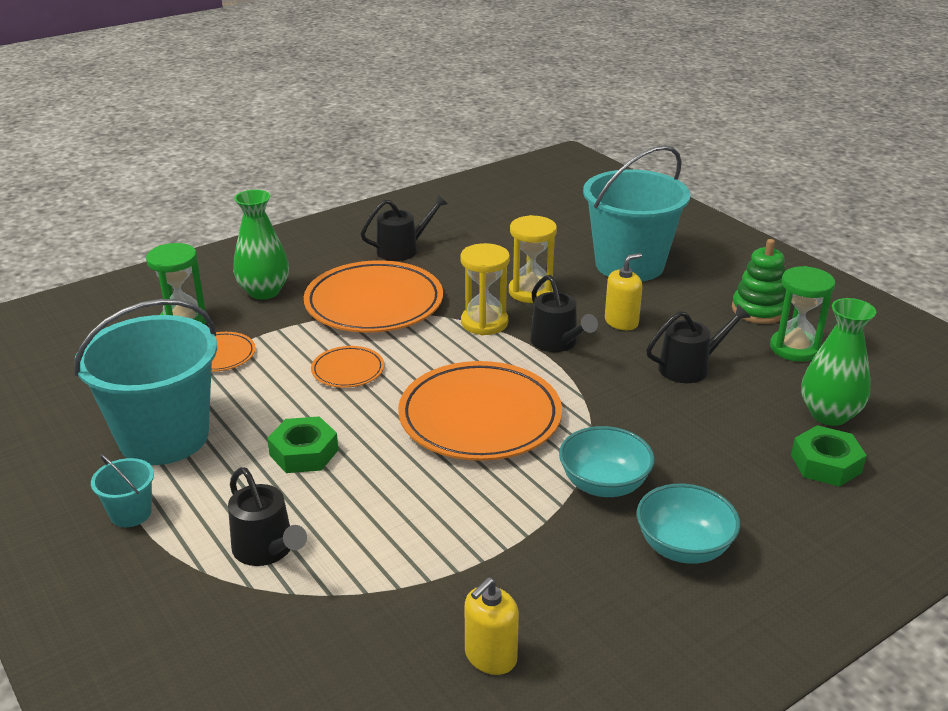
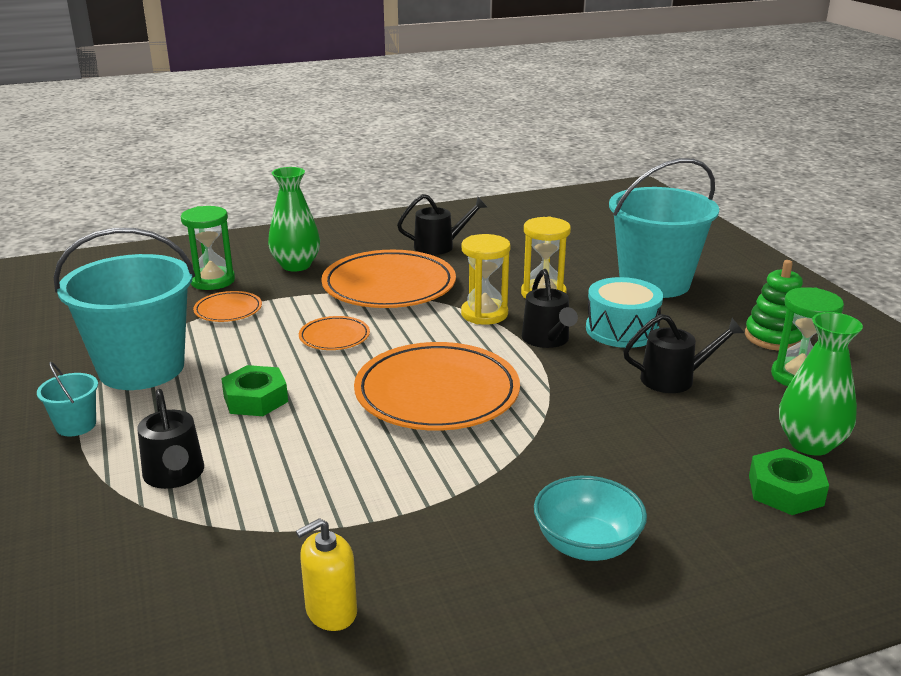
camera: 15 degrees right, 5 degrees down
turquoise bowl [559,426,655,497] -> none
yellow soap dispenser [605,253,643,330] -> turquoise drum [586,277,663,348]

